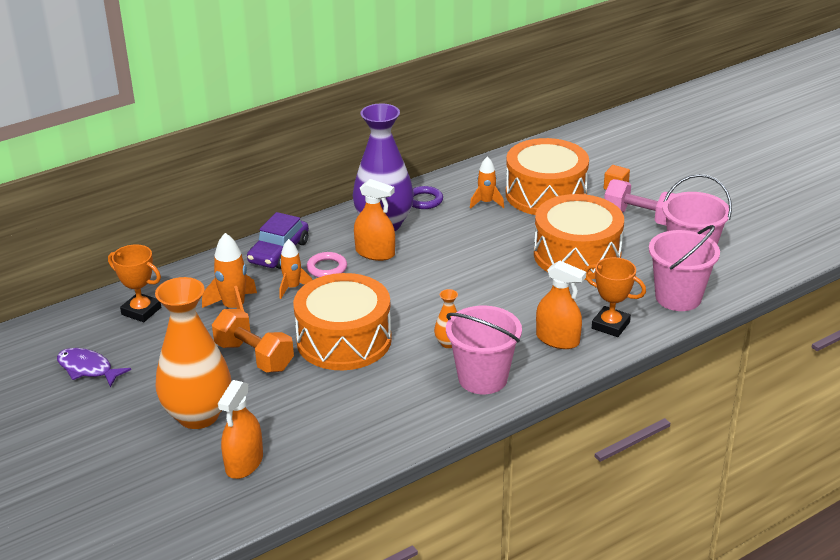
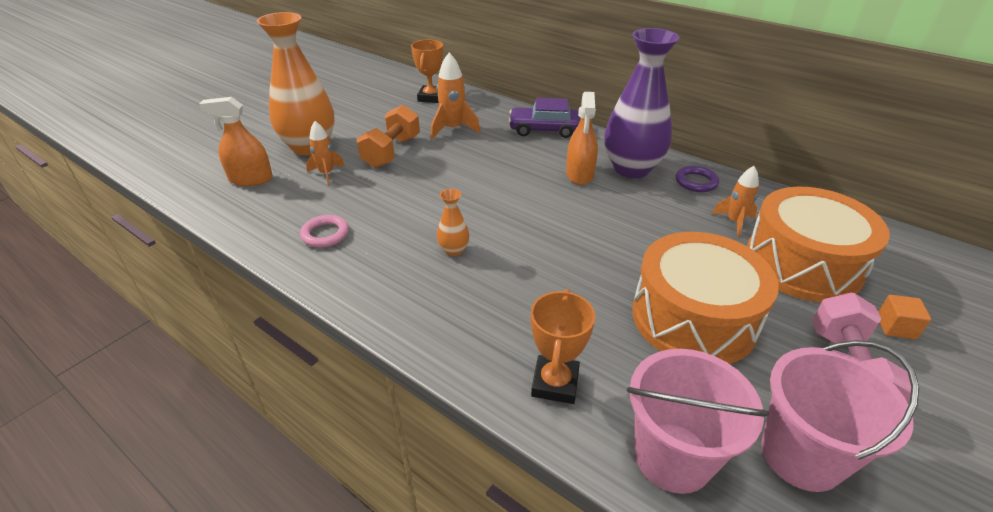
camera: 70 degrees right, 5 degrees up
purple fish [57,348,131,387] -> none
orange rocket [279,239,312,299] -> orange rocket moved to [306,121,345,185]
orange drum [293,273,392,370] -> none
pink ring [307,252,347,278] -> pink ring moved to [300,215,349,248]
pink bucket [446,306,522,394] -> none
orange spray bottle [536,260,586,349] -> none

